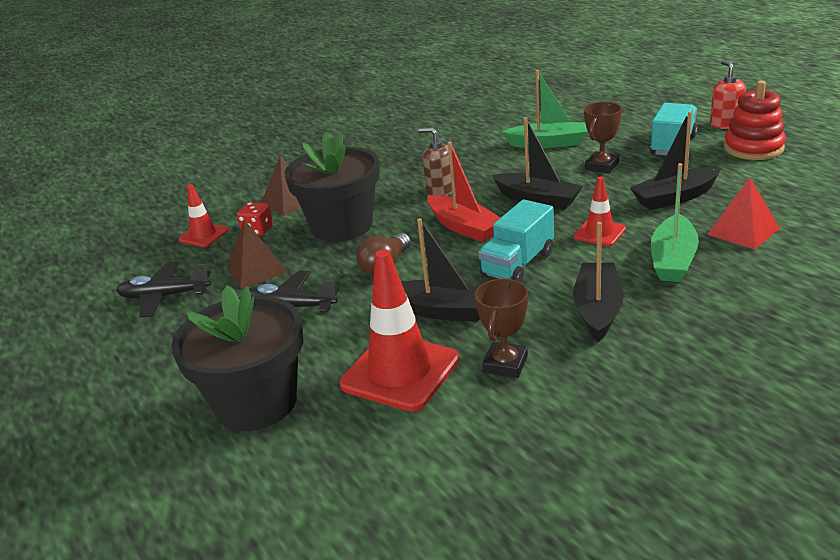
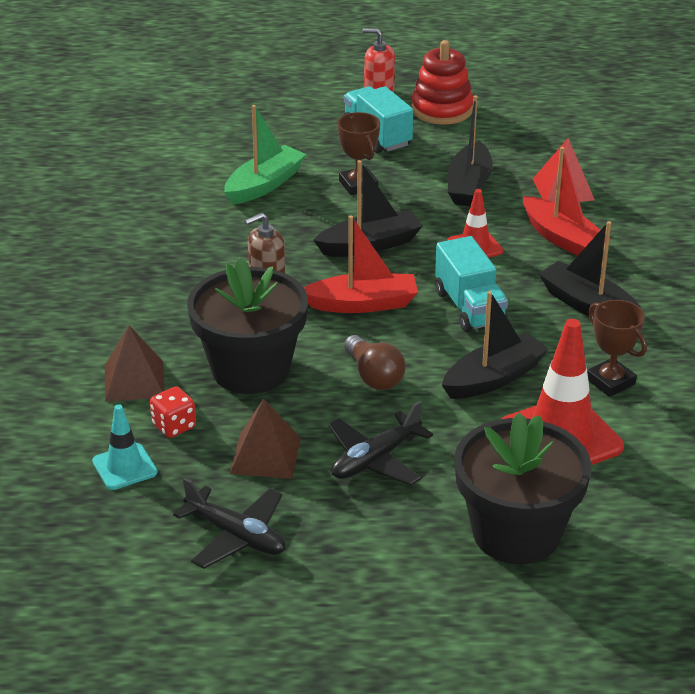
camera: 60 degrees left, 5 degrees up
black plane [116,261,211,317] -> black plane turned 90 degrees counterclockwise [173,478,286,569]
red traffic cone [179,184,228,247] -> turquoise traffic cone [92,404,158,490]
green boat [651,163,699,282] -> red boat [523,147,611,256]

